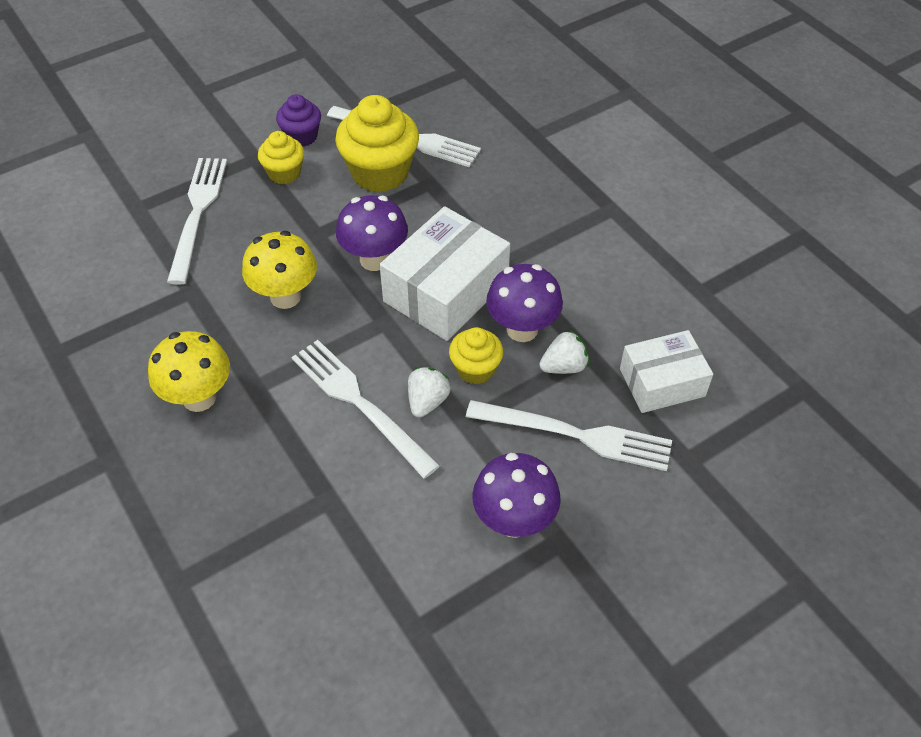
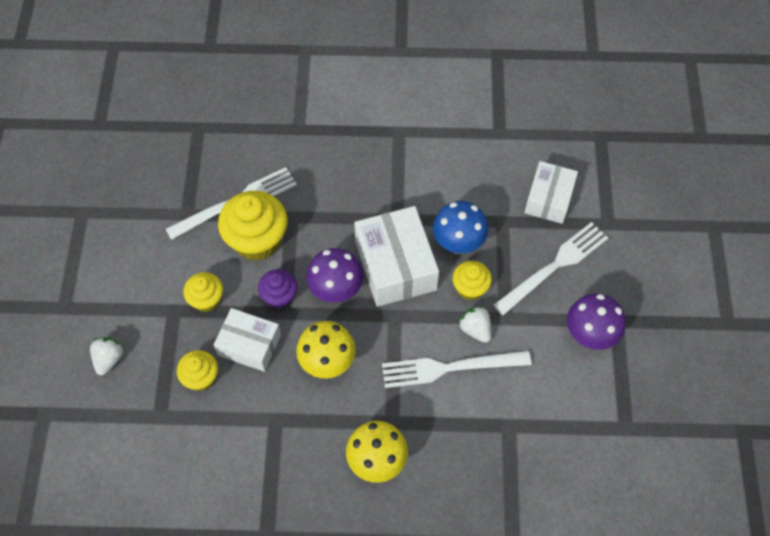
camera: 55 degrees left, 10 degrees up
white fork [167,158,227,285] -> yellow cupcake [177,350,218,391]
purple cupcake [276,94,321,147] -> purple cupcake moved to [258,269,298,309]
purple mushroom [486,264,563,342] -> blue mushroom [433,201,488,254]
white strawberry [539,330,589,374] -> white strawberry moved to [90,337,124,375]
none -> white box [214,308,281,372]

